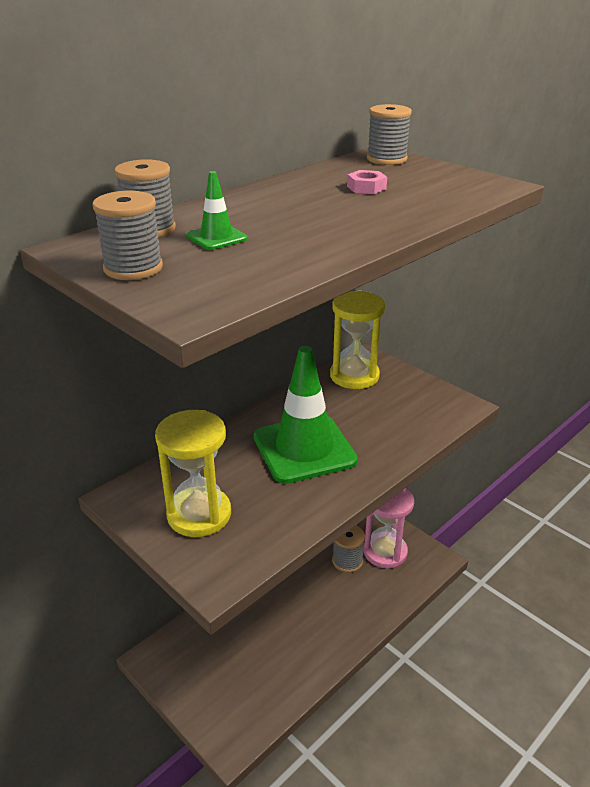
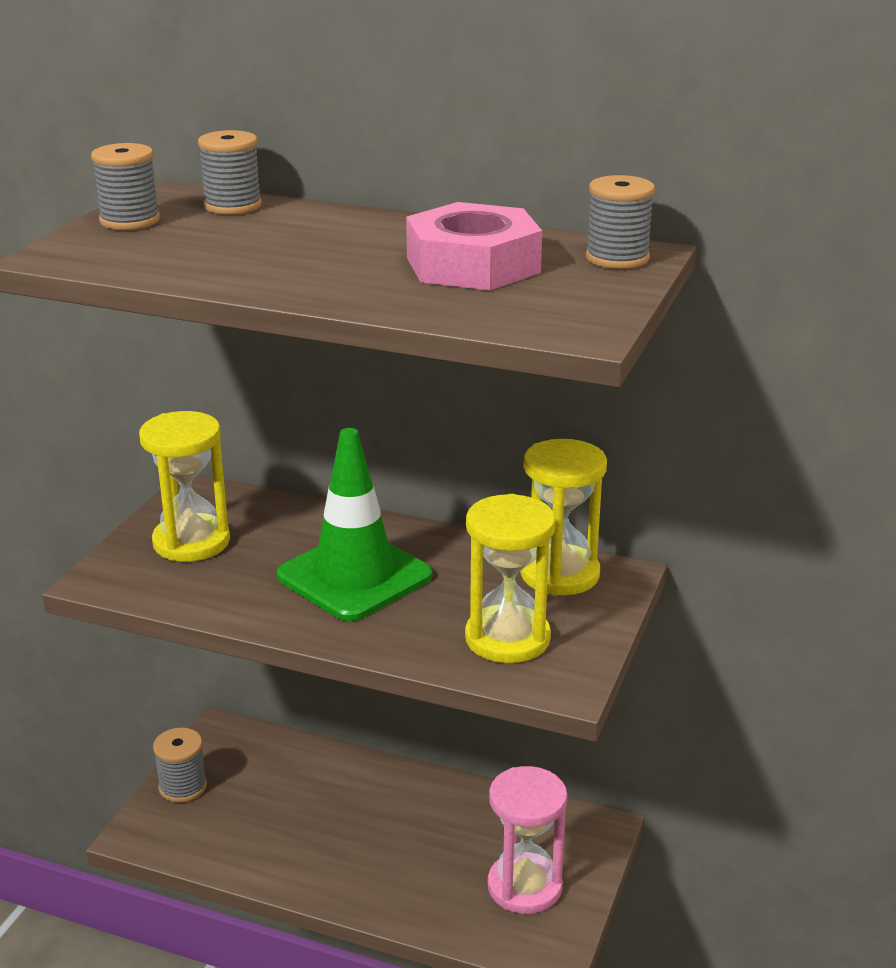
camera: 65 degrees right, 5 degrees down
green traffic cone [186,171,248,250] -> none
grey spool [332,526,365,573] -> grey spool moved to [153,728,207,803]
pink nut [347,170,387,194] -> pink nut [406,202,542,290], size x2.47
none -> yellow hourglass [465,494,556,663]

